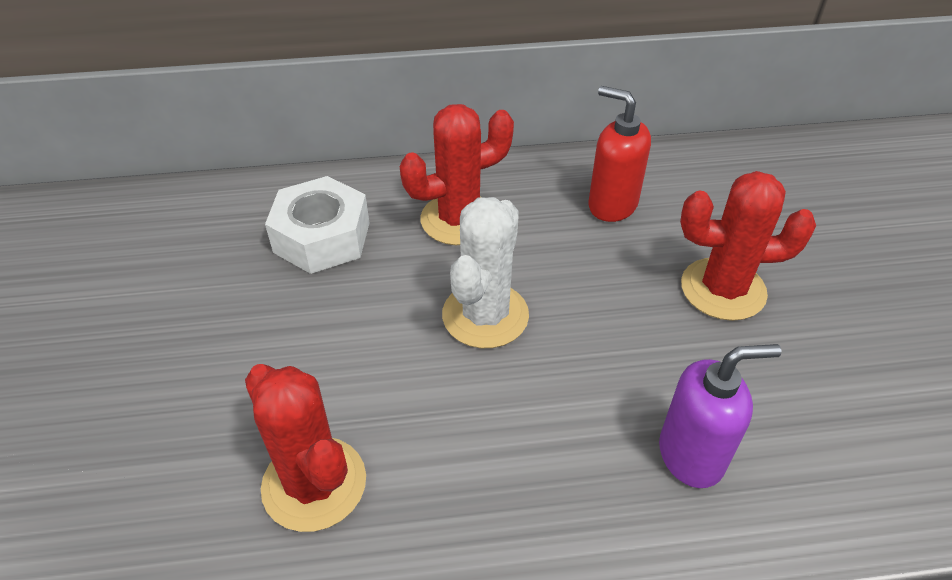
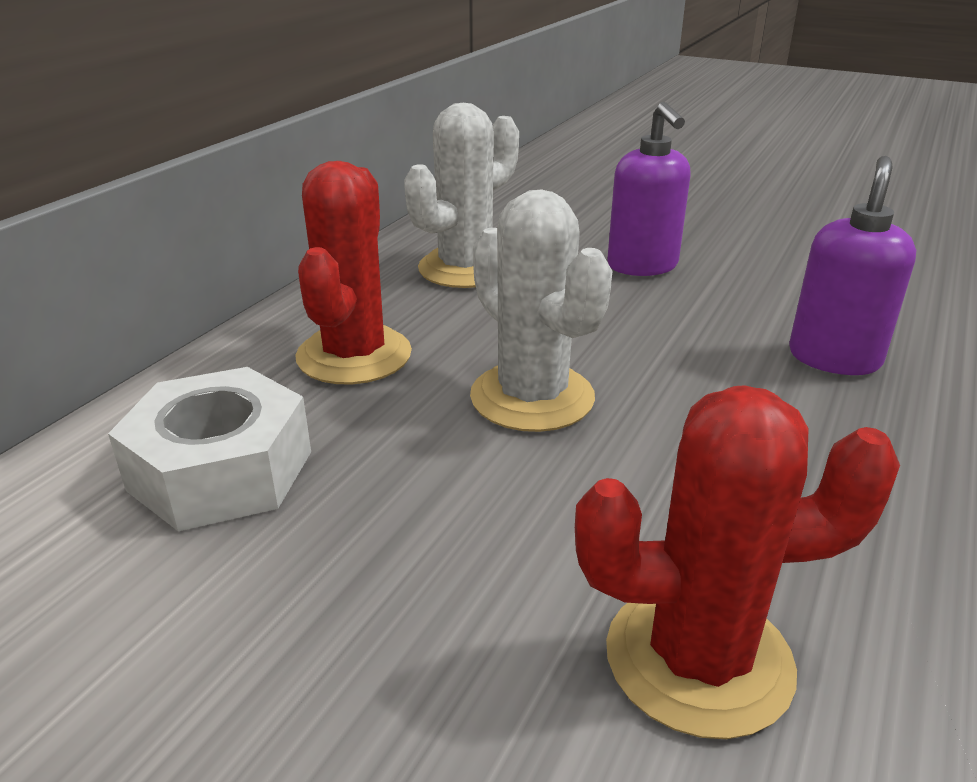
camera: 55 degrees left, 15 degrees down
red soap dispenser [588,86,651,222] -> white cactus [404,103,519,288]
red cactus [680,171,816,321] -> purple soap dispenser [607,102,691,276]

